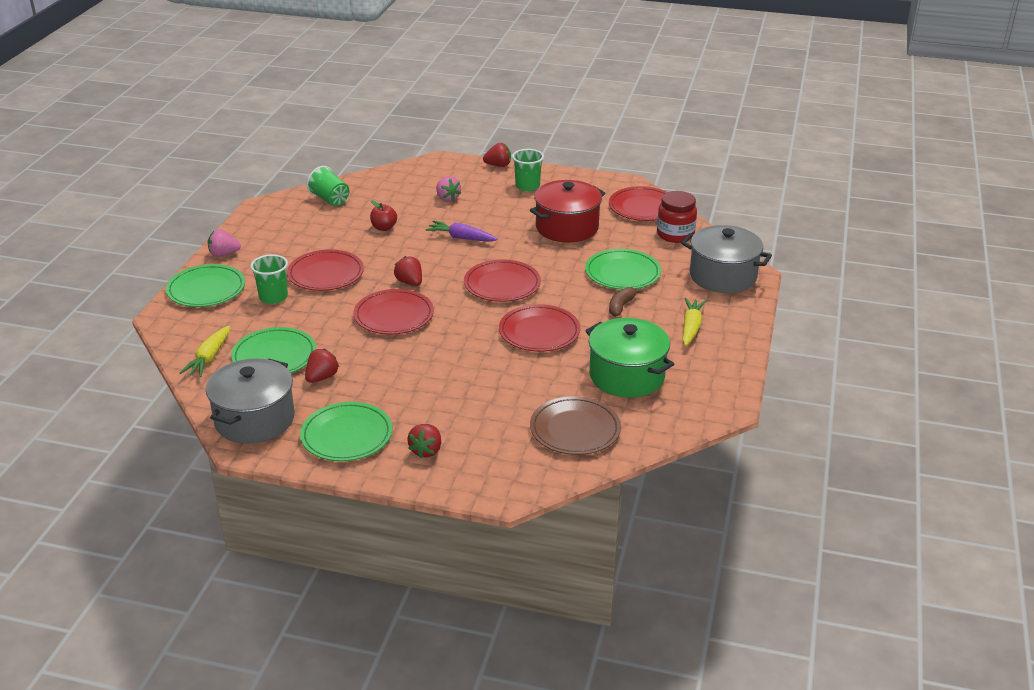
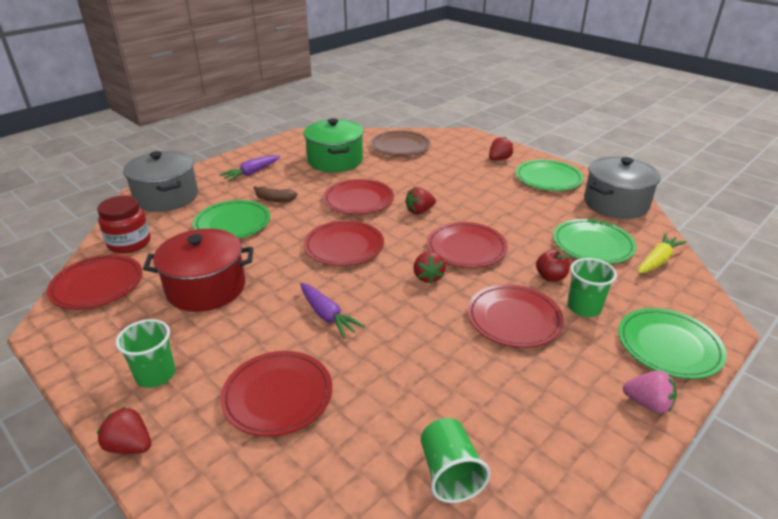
camera: 150 degrees left, 0 degrees up
red strawberry [305,349,339,383] -> red strawberry moved to [405,187,436,214]
red apple [370,201,397,231] -> red apple moved to [536,250,570,282]
pink strawberry [436,176,461,202] -> red plate [220,351,332,437]
brown banana [609,287,642,317] -> brown banana turned 45 degrees clockwise [253,186,298,202]
yellow carrot [682,298,706,346] -> purple carrot [220,155,280,181]

